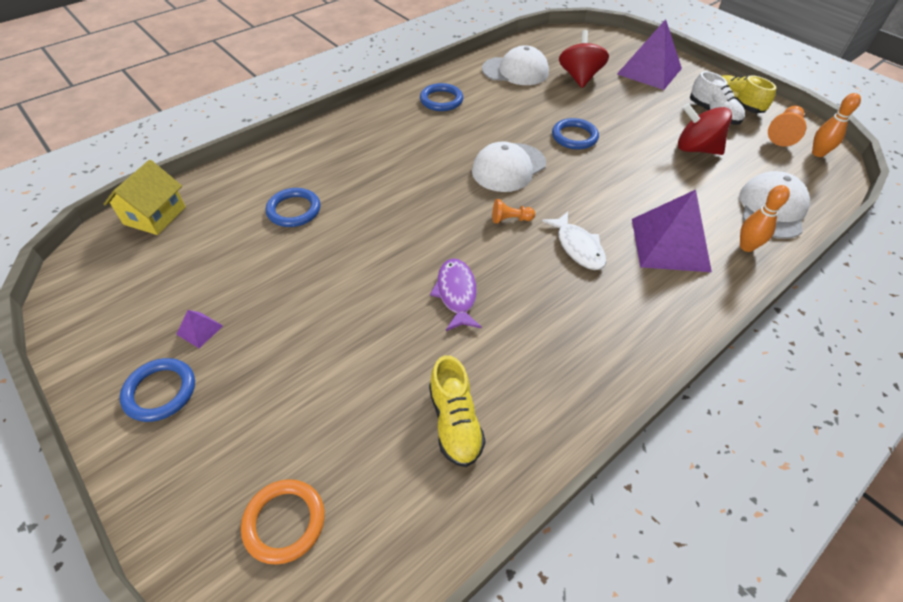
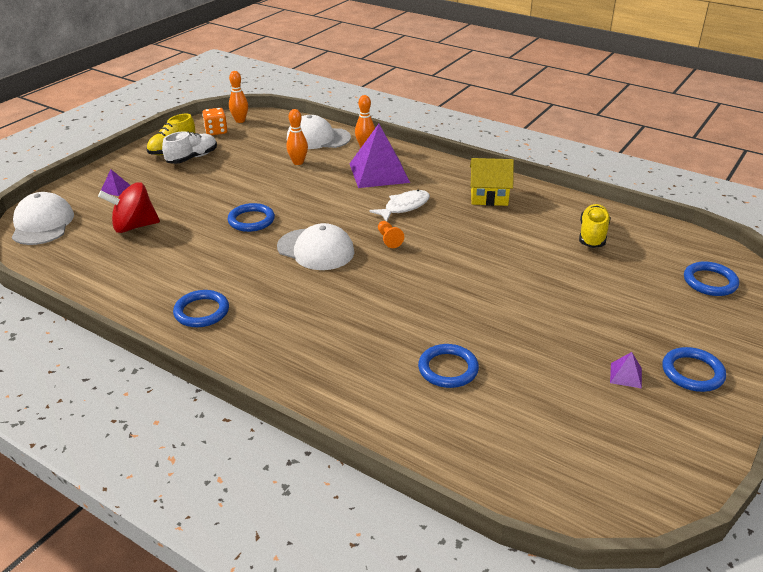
camera: 105 degrees left, 15 degrees down
yellow house [104,160,186,235] -> yellow house moved to [470,158,514,206]
orange ring [241,479,325,565] -> blue ring [684,261,739,296]
yellow shoe [429,355,486,467] -> yellow shoe turned 45 degrees counterclockwise [579,204,611,248]
purple fish [430,259,482,331] -> none
white cap [482,45,549,85] -> white cap moved to [12,192,74,245]
purple pyramid [617,19,682,90] -> purple pyramid [101,169,130,196], size x0.41
red spinning top [678,103,732,155] -> none
orange pawn [768,106,806,146] -> orange dice [202,108,228,135]
none -> orange bowling pin [286,109,308,165]

